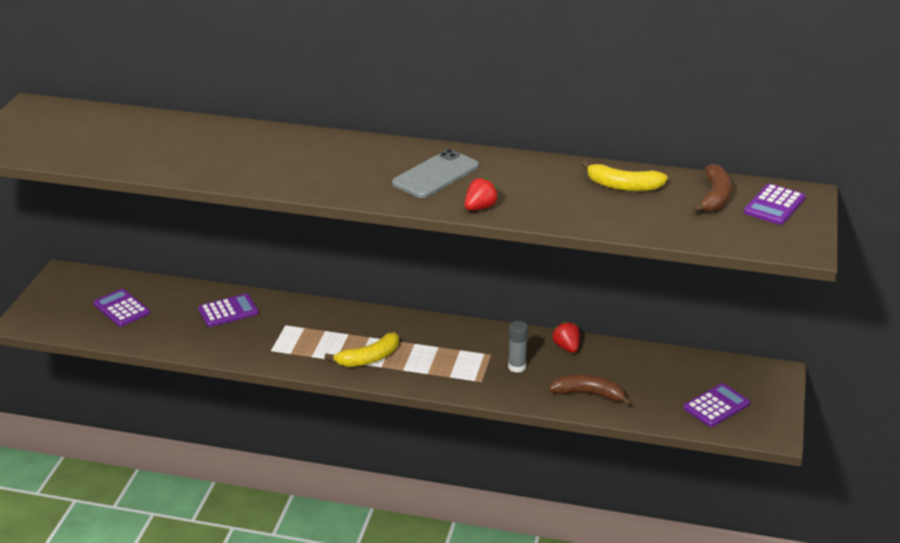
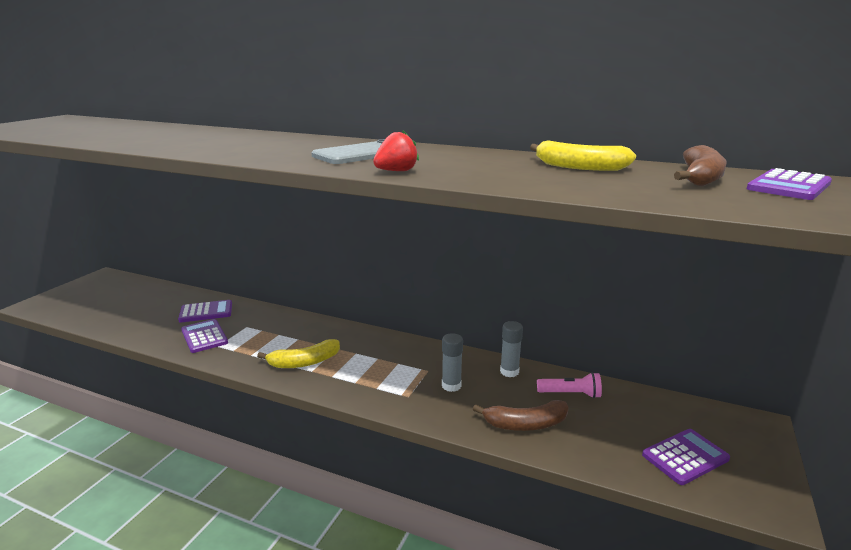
camera: 10 degrees right, 10 degrees down
purple calculator [93,289,150,327] -> purple calculator moved to [181,319,228,353]
brown banana [549,375,632,406] -> brown banana turned 150 degrees clockwise [473,400,569,431]
red strawberry [552,321,580,353] -> grey glue stick [500,321,523,377]
none -> pink flashlight [537,372,602,398]

